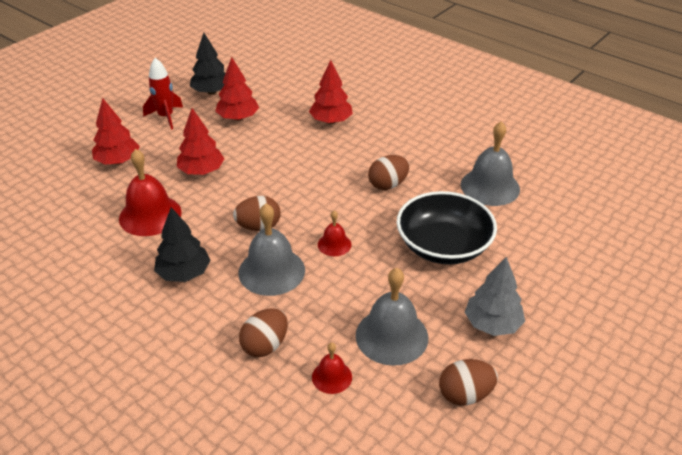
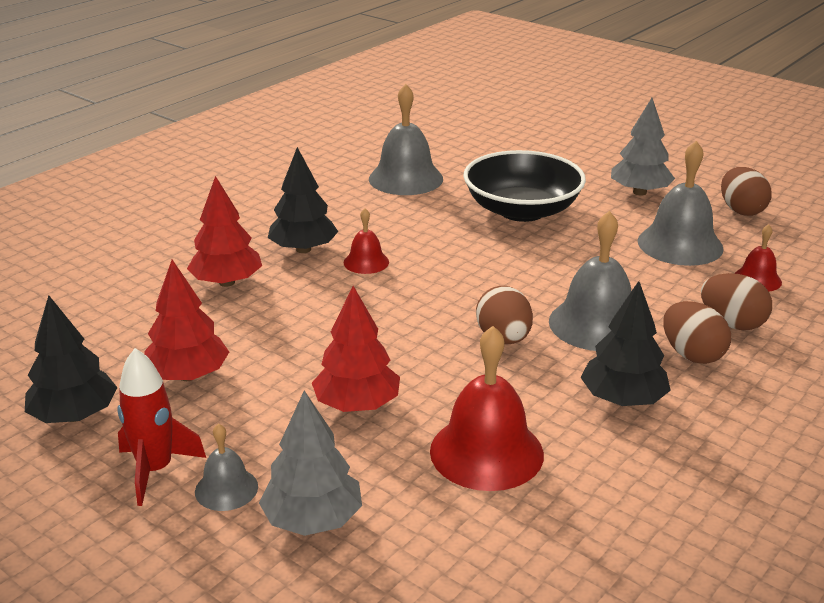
camera: 90 degrees left, 10 degrees down
red tree [92,98,140,165] -> grey tree [259,391,362,536]
red bell [318,211,351,256] -> red bell moved to [344,208,389,274]
brown egg [368,155,409,190] -> brown egg moved to [663,301,731,364]
none -> grey bell [195,423,258,511]
none -> black tree [268,147,338,253]

